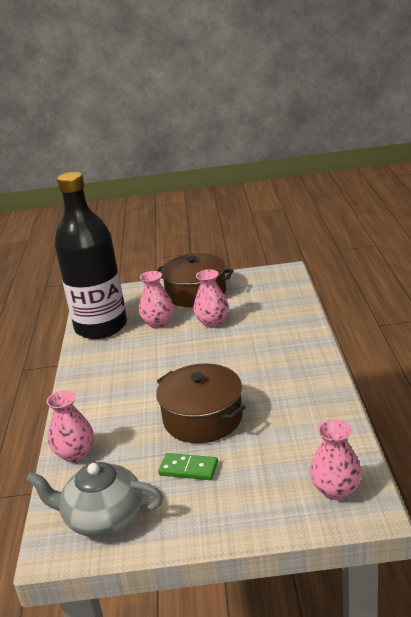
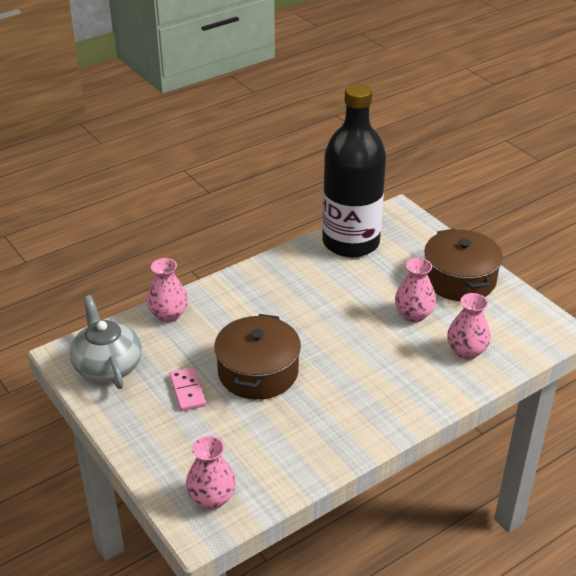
camera: 55 degrees right, 10 degrees up
pink vase [139,271,174,329] -> pink vase moved to [447,293,491,360]
green domino [158,453,218,480] -> pink domino [169,367,206,411]

